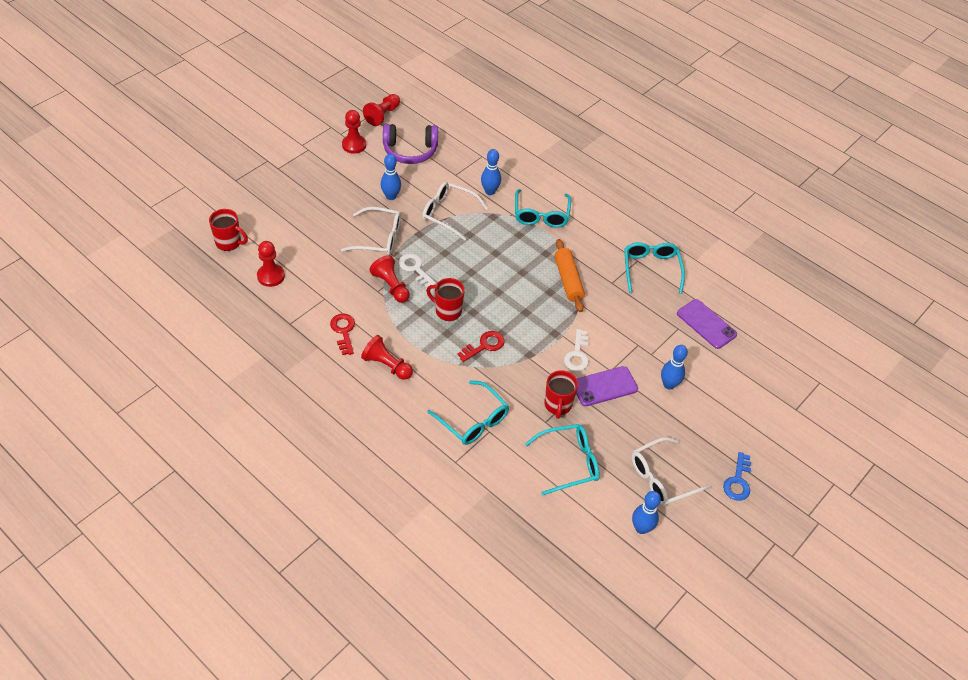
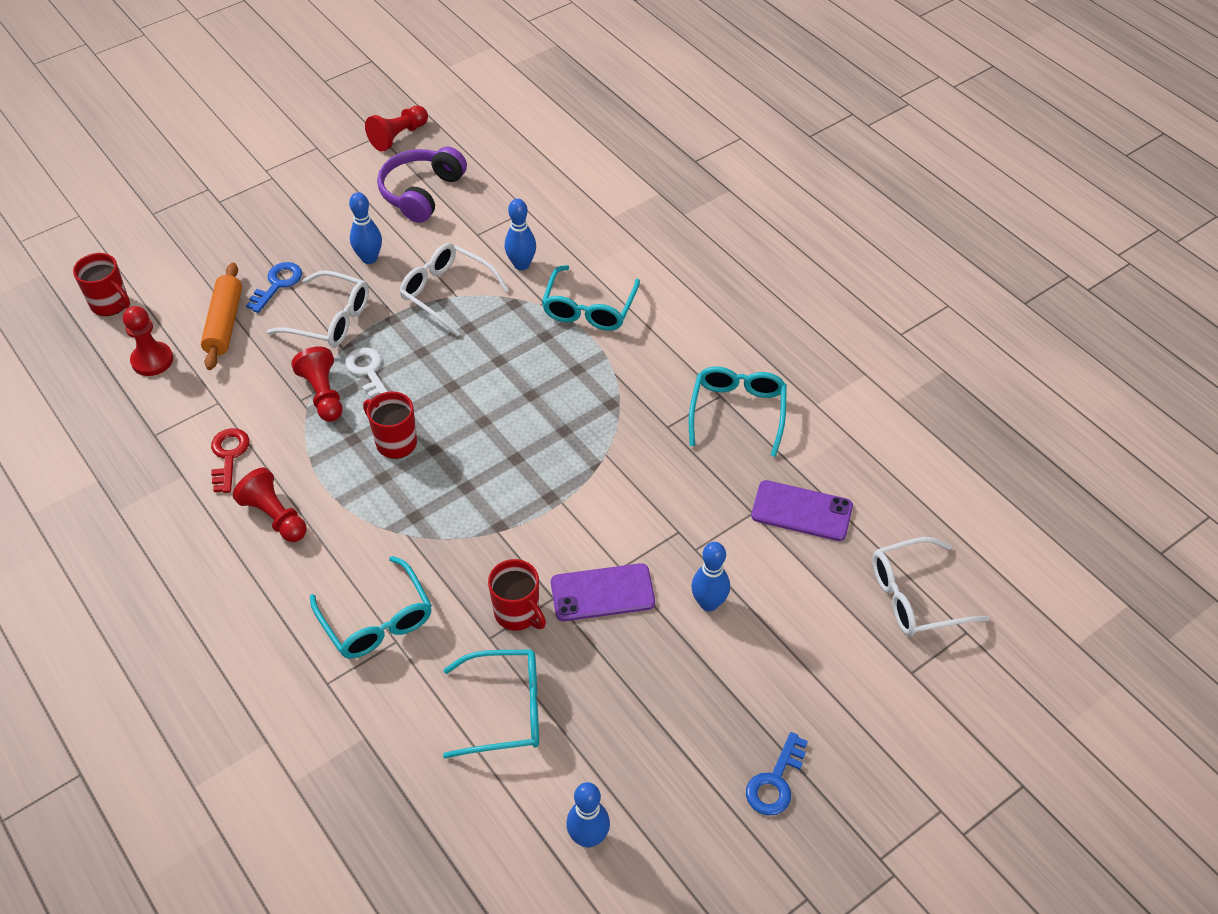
camera: 15 degrees right, 0 degrees up
red pawn [342,110,366,154] -> none
purple headphones [383,124,438,164] -> purple headphones turned 105 degrees clockwise [377,147,467,223]
red key [457,331,505,362] -> none
red mug [544,370,578,419] -> red mug turned 60 degrees counterclockwise [488,559,546,631]
orange rolling pin [554,239,585,312] -> orange rolling pin moved to [201,263,242,370]
white key [564,329,589,371] -> none
white glasses [632,437,711,506] -> white glasses moved to [872,537,990,636]
purple phone [677,299,737,349] -> purple phone turned 45 degrees counterclockwise [751,480,853,541]
none -> blue key [246,262,302,313]

